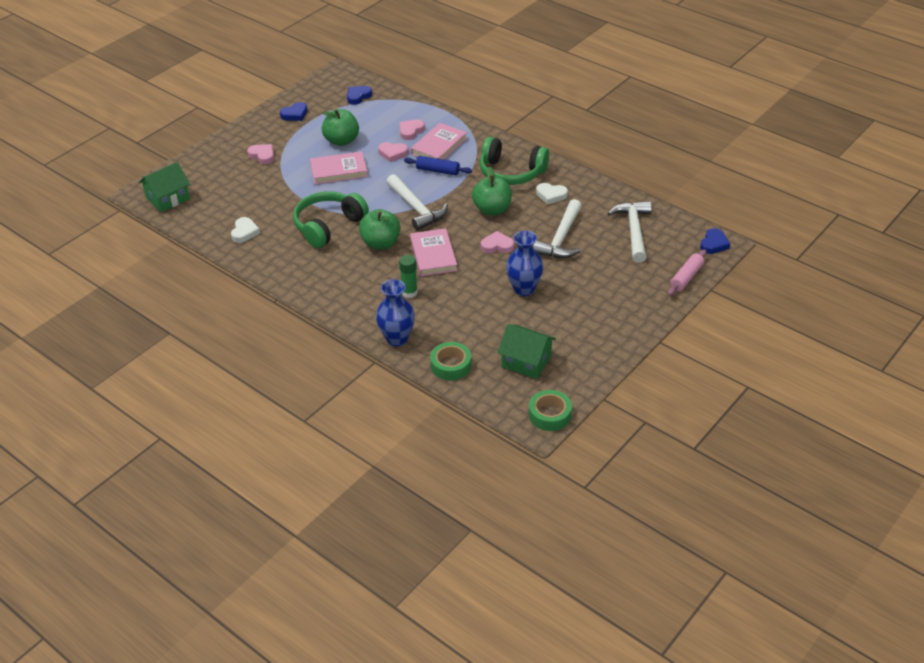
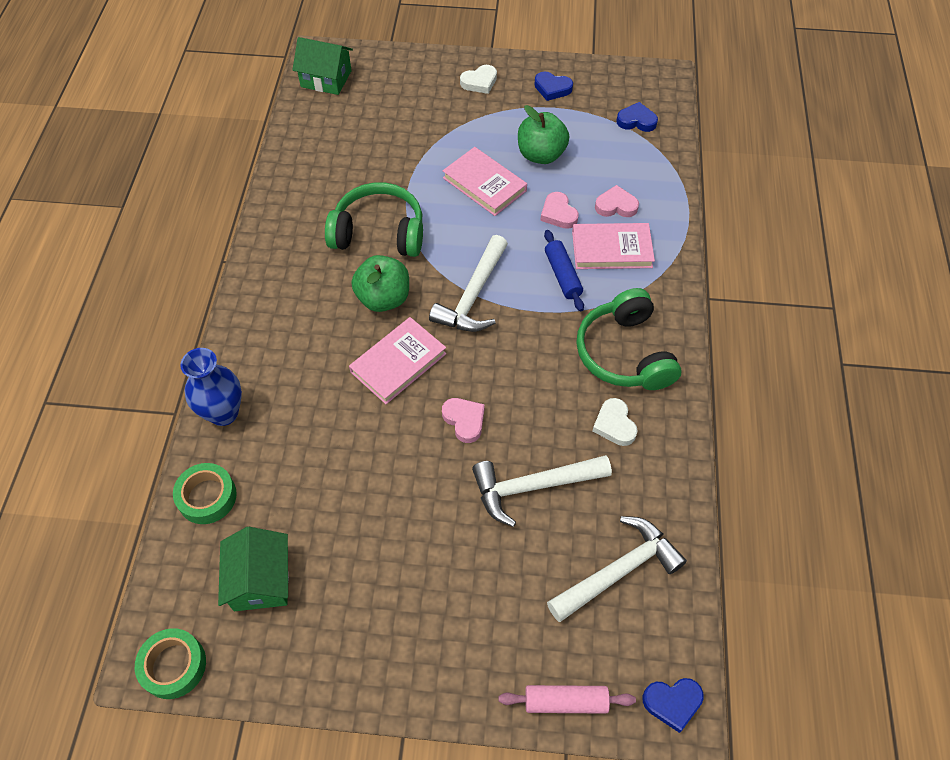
camera: 55 degrees right, 15 degrees up
white heart [231,217,260,243] -> white heart moved to [460,65,497,94]
pink heart [247,144,274,164] -> none
green glue stick [399,255,418,298] -> none
green apple [472,166,512,215] -> none
blue vase [506,231,543,296] -> none

